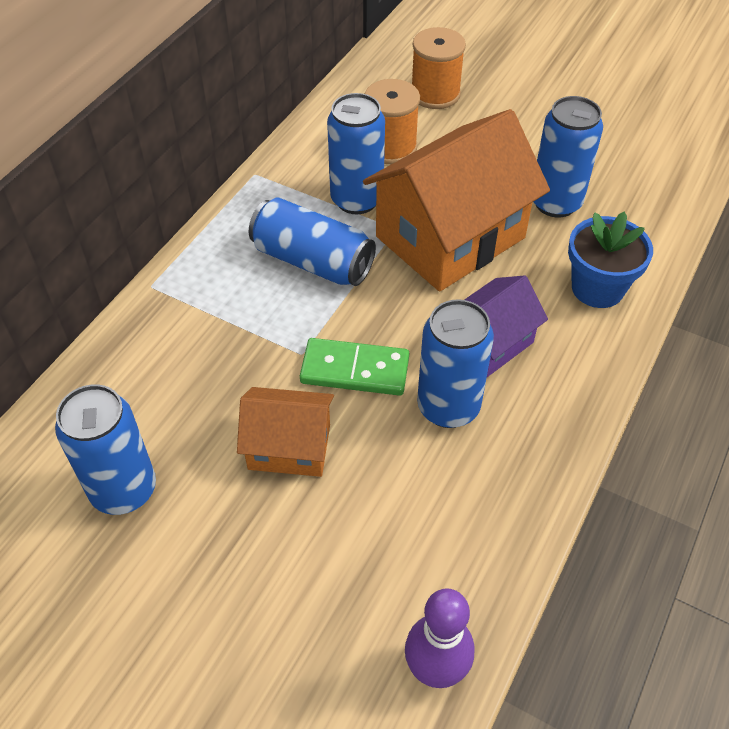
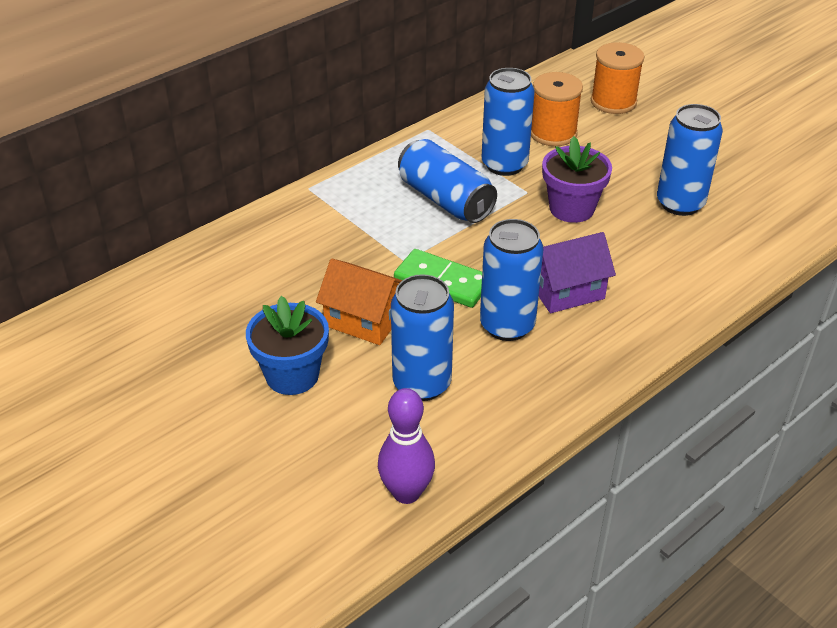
camera: 20 degrees right, 10 degrees down
blue can [55,384,156,515] -> blue can moved to [391,274,454,401]
orange house [363,109,550,292] -> purple flower pot [542,136,612,223]
blue flower pot [568,211,653,308] -> blue flower pot moved to [246,296,329,395]

